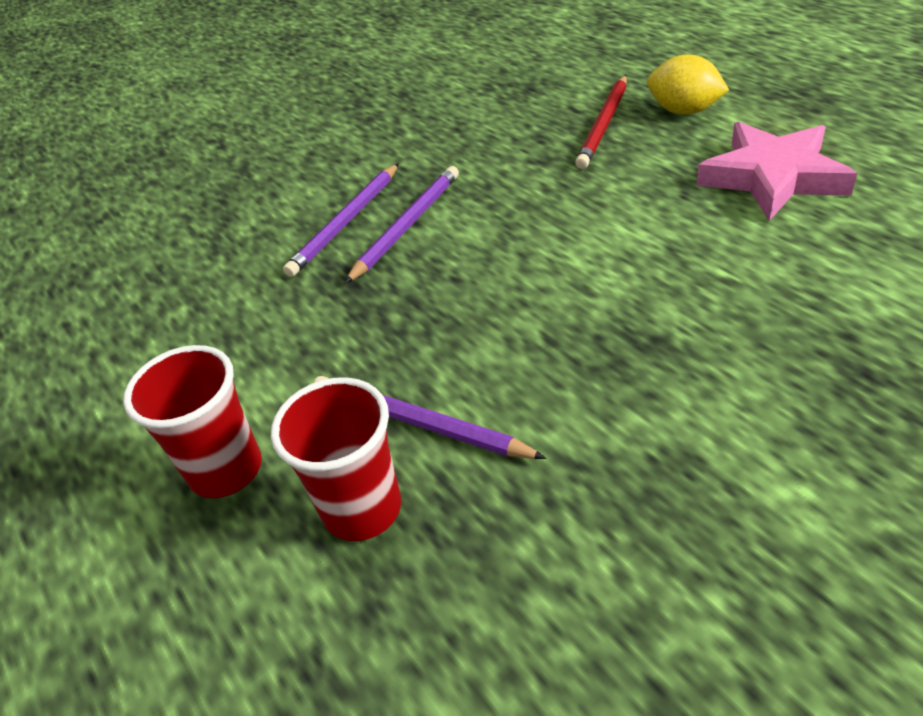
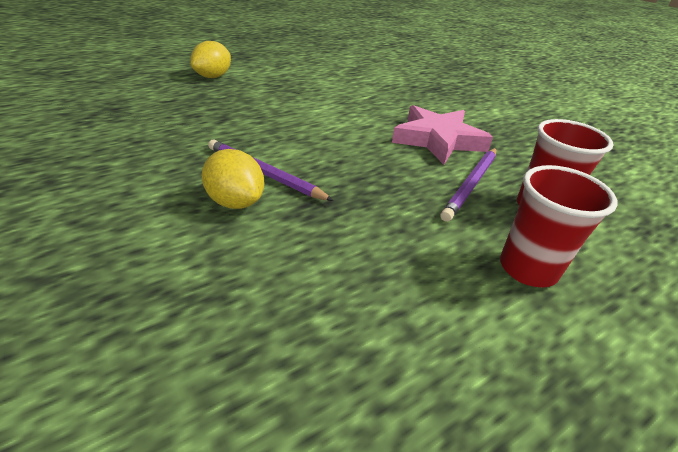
camera: 95 degrees left, 5 degrees down
purple pencil [283,163,399,277] -> yellow lemon [202,149,264,209]
red pencil [575,75,627,169] -> none
pink star [697,122,857,221] -> pink star moved to [392,105,493,165]

